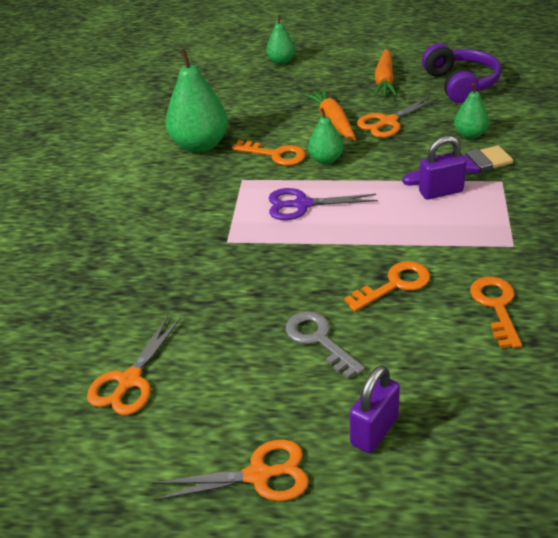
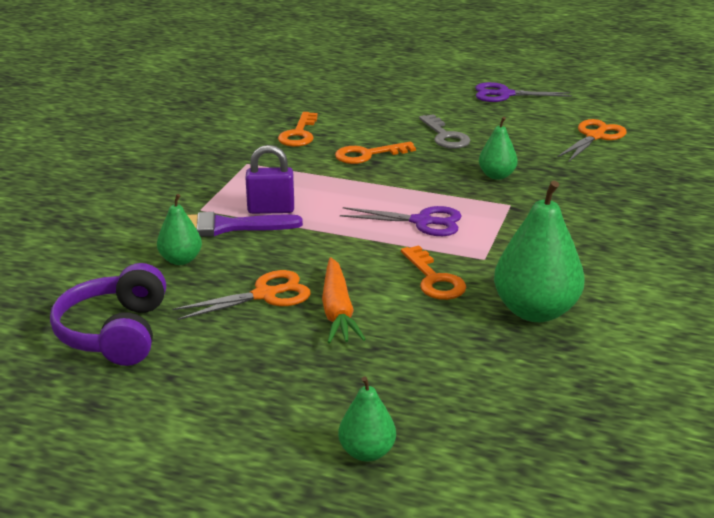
camera: 170 degrees left, 10 degrees down
orange scissors [152,439,309,501] -> purple scissors [475,82,572,102]
orange key [232,140,306,166] -> orange key turned 150 degrees counterclockwise [401,245,466,300]
green pear [308,108,343,164] -> green pear moved to [479,117,518,180]
purple padlock [350,365,400,453] -> none
orange carrot [373,49,397,96] -> none

